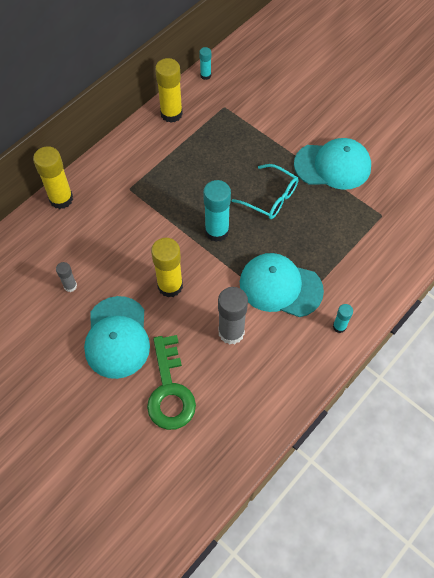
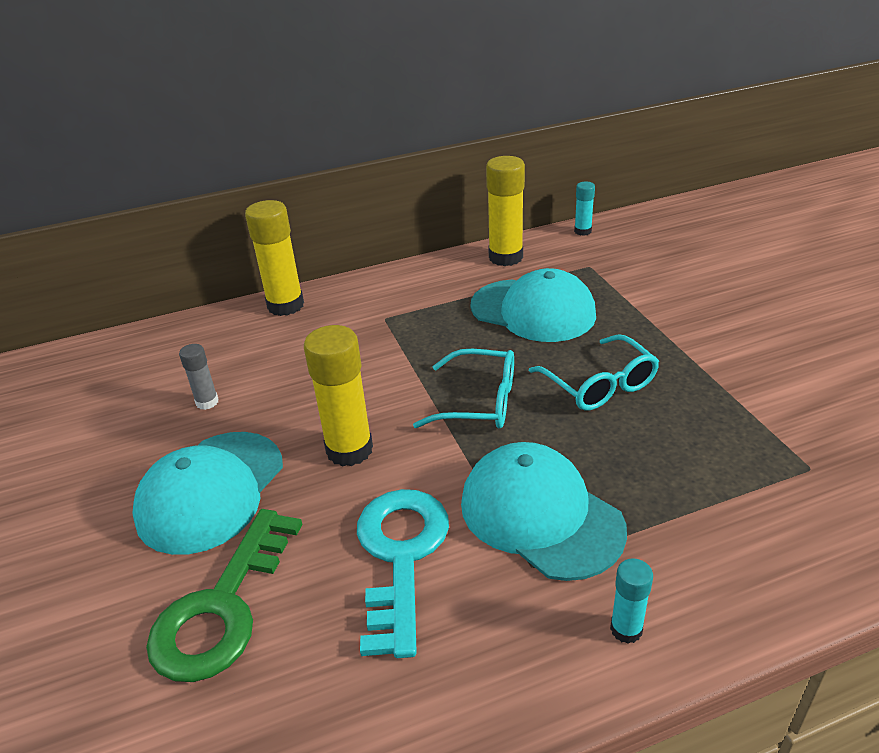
camera: 30 degrees right, 25 degrees down
turquoise glue stick [203,180,231,242] -> turquoise glasses [413,349,514,428]
grey glue stick [218,287,248,345] -> turquoise key [357,489,449,658]
turquoise cap [294,138,371,190] -> turquoise cap moved to [470,268,596,342]

